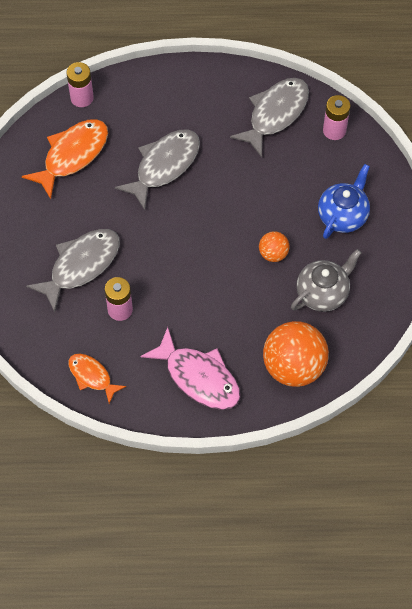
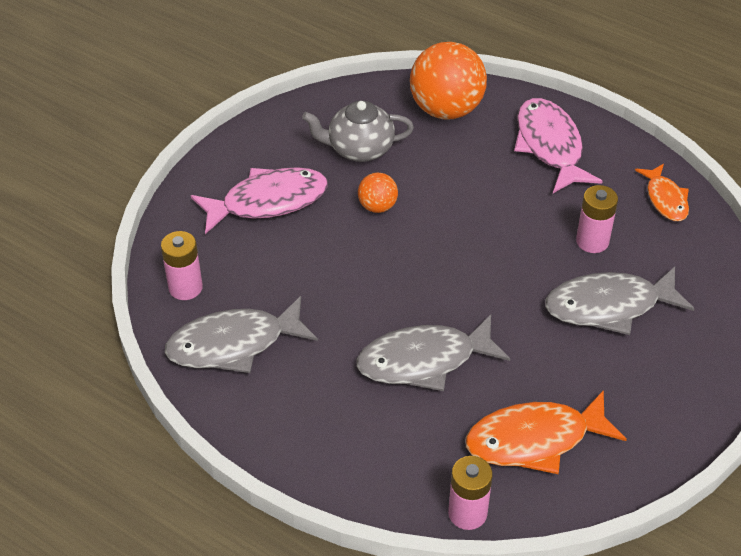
camera: 145 degrees left, 15 degrees down
blue teapot [318,164,370,239] -> pink fish [191,167,328,234]

